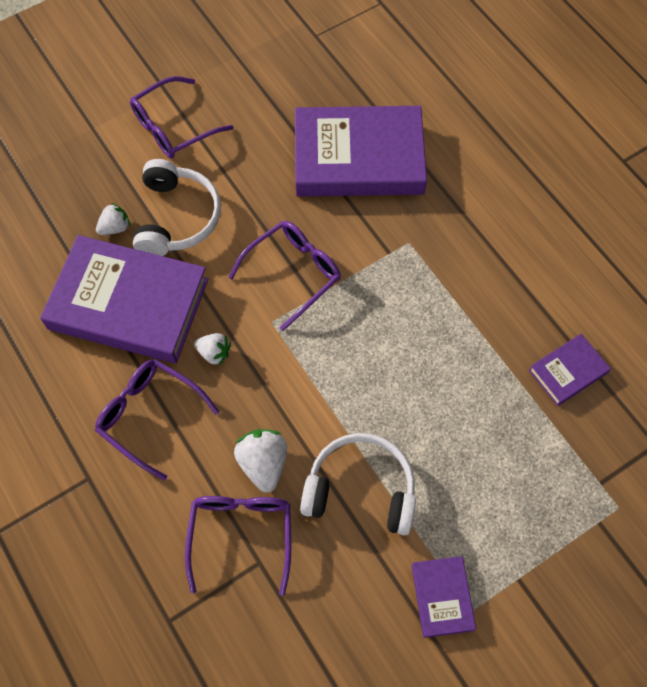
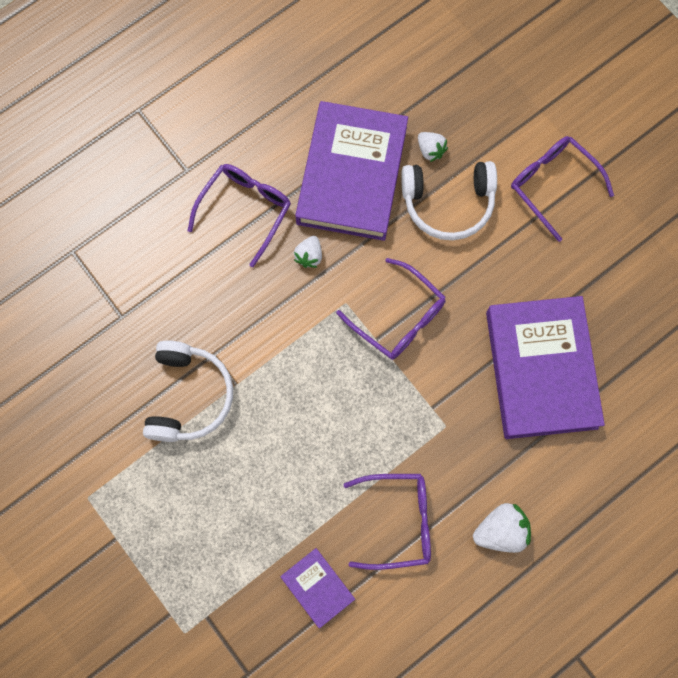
camera: 85 degrees right, 10 degrees up
purple glasses [185,496,291,596] -> purple glasses moved to [343,474,431,570]
white strawberry [234,429,287,493] -> white strawberry moved to [473,503,531,553]
purple book [411,556,476,638] -> none

